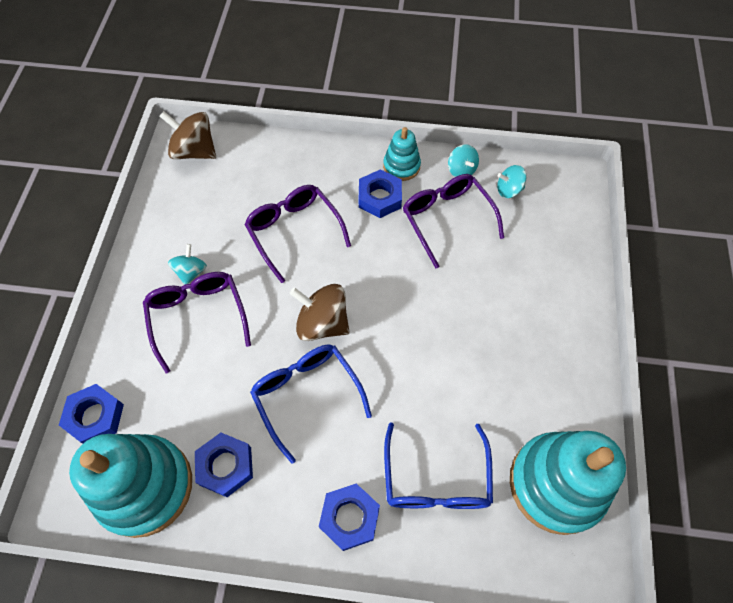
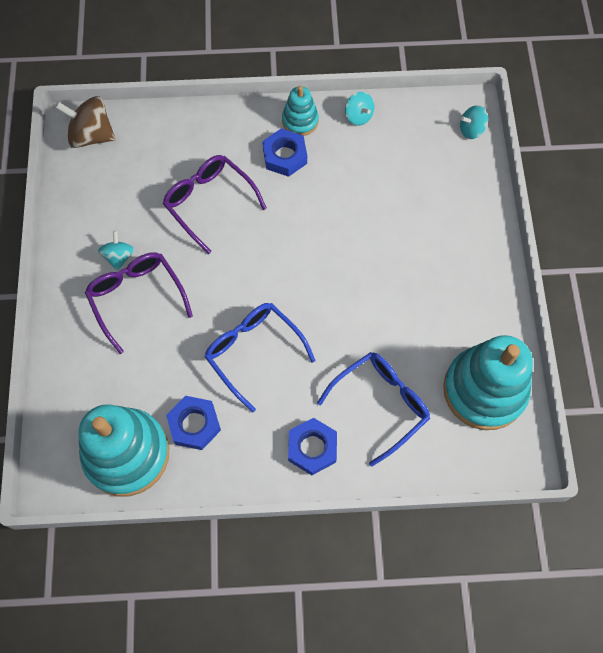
camera: 10 degrees left, 5 degrees up
blue nut [59,384,124,443] -> none
brown spinning top [290,284,350,341] -> none
blue glasses [384,423,493,509] -> blue glasses turned 120 degrees counterclockwise [317,352,430,467]
purple glasses [403,174,504,268] -> none
turquoise spinning top [497,165,527,198] -> turquoise spinning top moved to [460,105,488,139]

